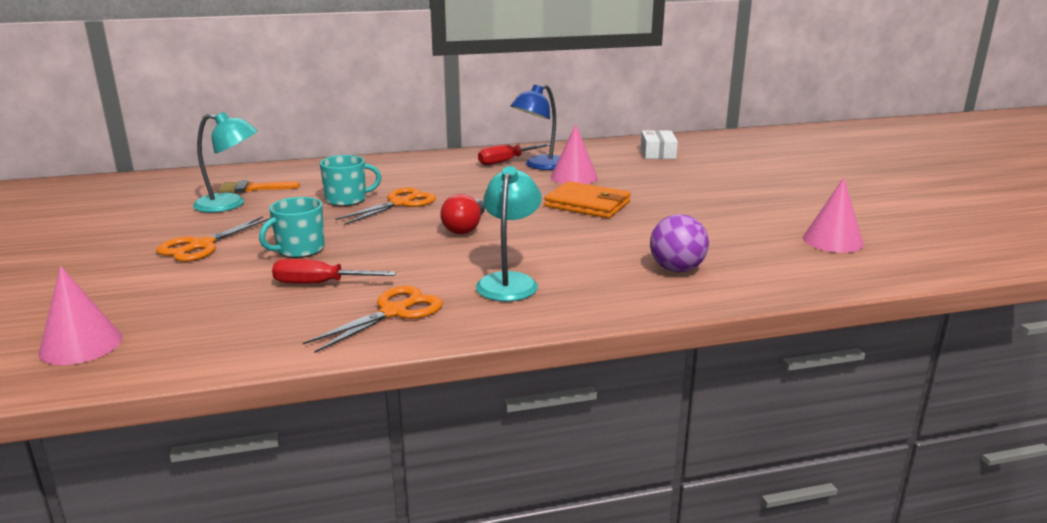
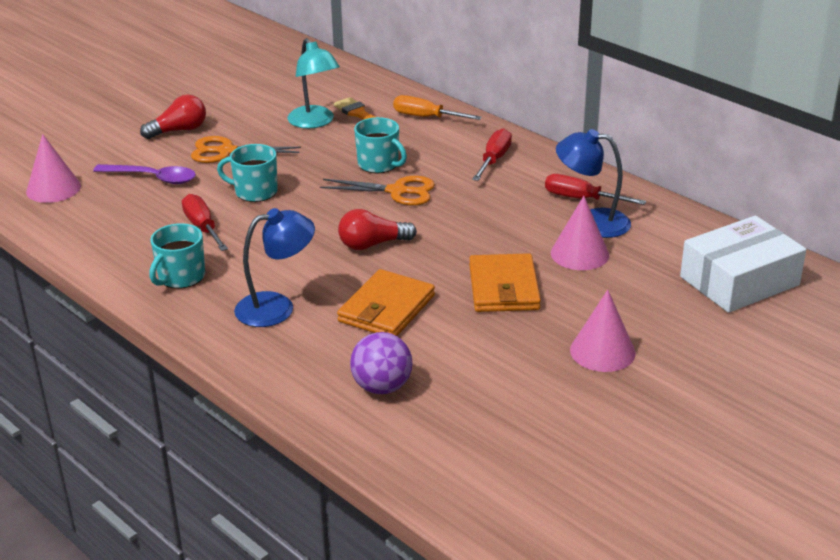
camera: 60 degrees right, 10 degrees up
orange scissors [303,286,443,353] -> turquoise mug [149,223,205,289]
turquoise lamp [476,166,541,301] -> blue lamp [234,208,315,327]
white box [641,130,678,159] -> white box [680,215,806,313], size x1.72
pink cone [803,178,864,253] -> pink cone moved to [570,290,636,372]
none -> purple spoon [93,164,196,184]
none -> red light bulb [140,95,206,139]
none -> orange wallet [337,269,435,336]
none -> orange screwdriver [393,95,482,120]
none -> red screwdriver [472,128,512,181]

